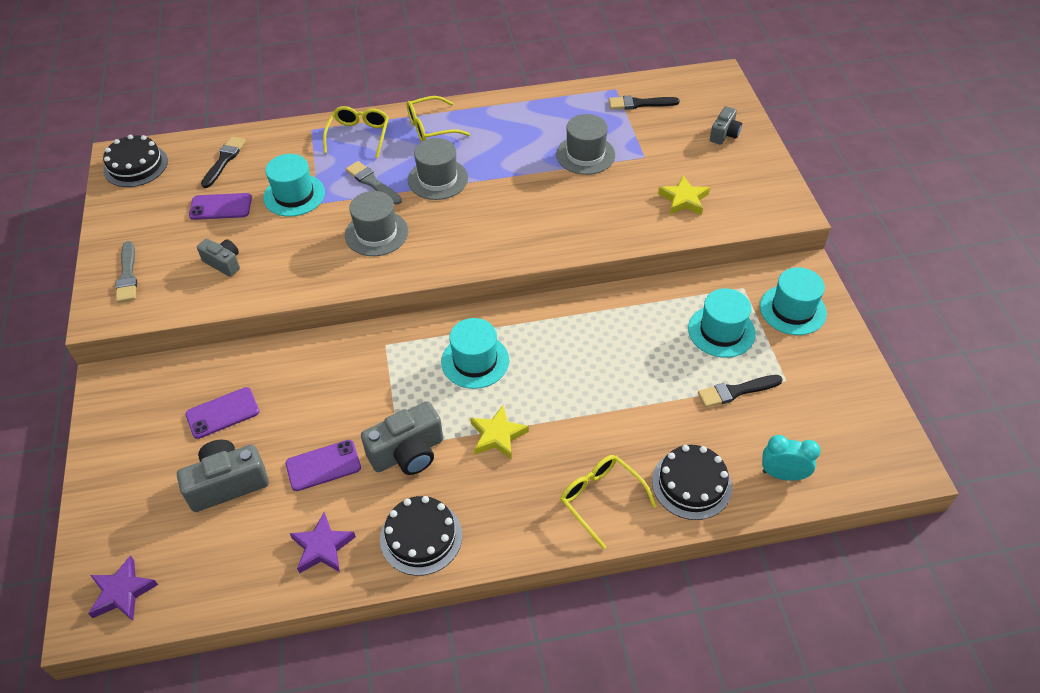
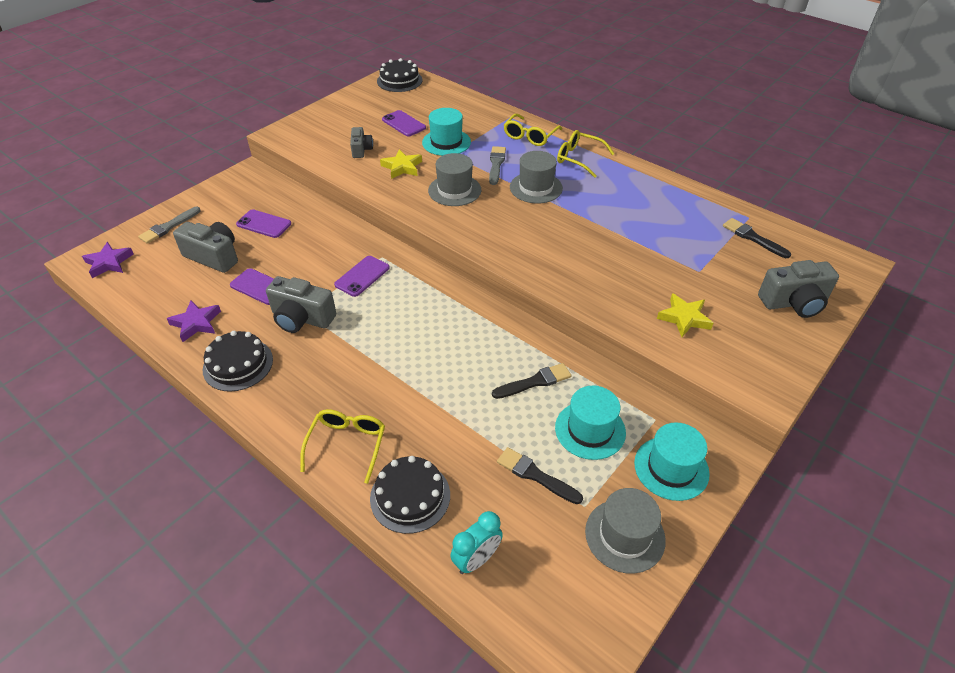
camera: 50 degrees right, 5 degrees down
grey brush [116,241,137,303] -> grey brush moved to [138,207,201,244]
black brush [201,136,246,188] -> black brush moved to [492,363,571,399]
yellow glasses [323,106,389,158] -> yellow glasses turned 150 degrees clockwise [504,114,562,146]
turquoise hat [441,318,509,389] -> none
yellow star [470,405,529,459] -> yellow star moved to [380,149,422,179]
grey hat [556,114,615,175] -> grey hat moved to [585,488,666,574]
grey camera [710,106,742,145] -> grey camera [758,260,839,318], size x1.66
turquoise clock [762,435,821,481] -> turquoise clock turned 75 degrees clockwise [450,511,503,574]
none -> purple phone [334,256,390,297]

